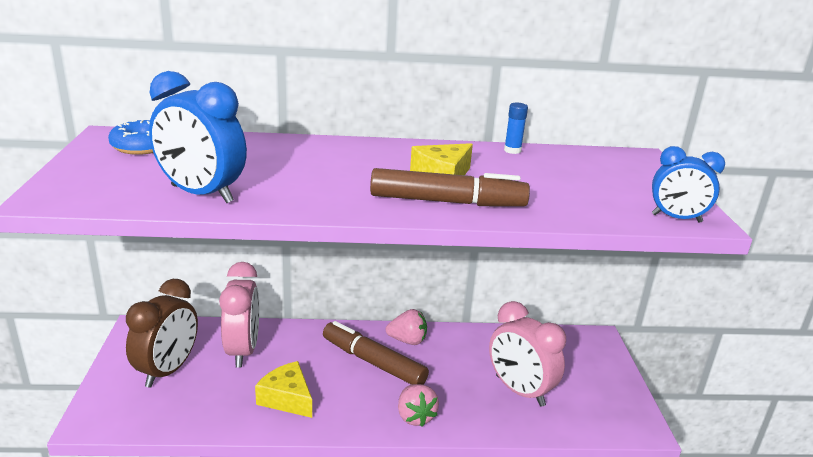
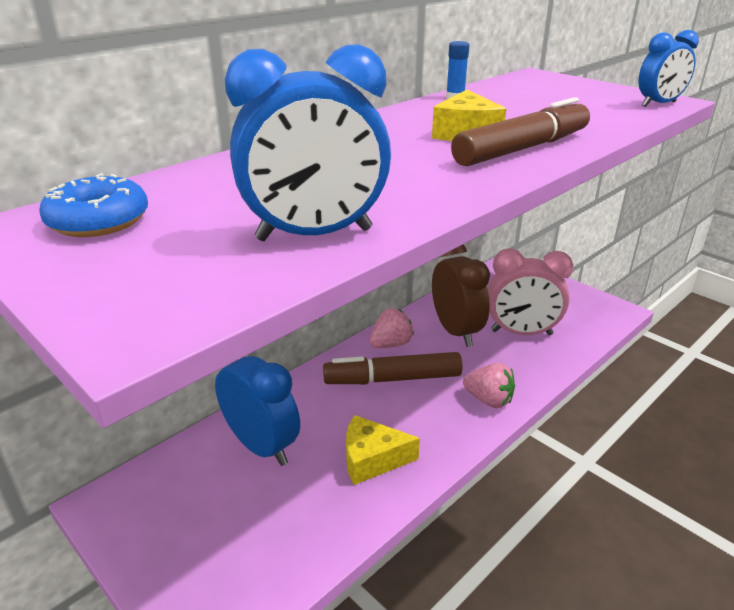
camera: 40 degrees left, 5 degrees up
brown clock [126,279,198,388] -> brown clock moved to [432,244,490,347]
pink clock [219,262,259,368] -> blue clock [215,356,300,466]

